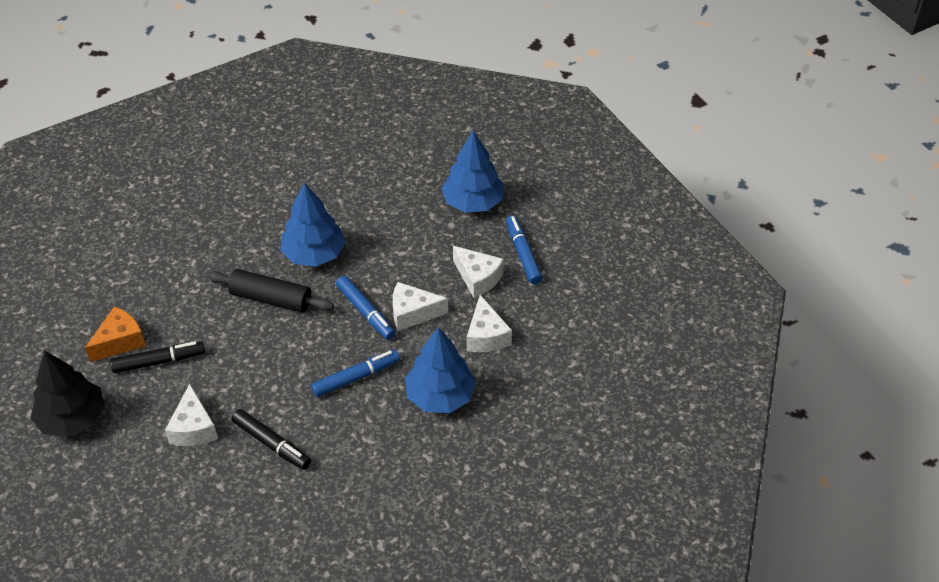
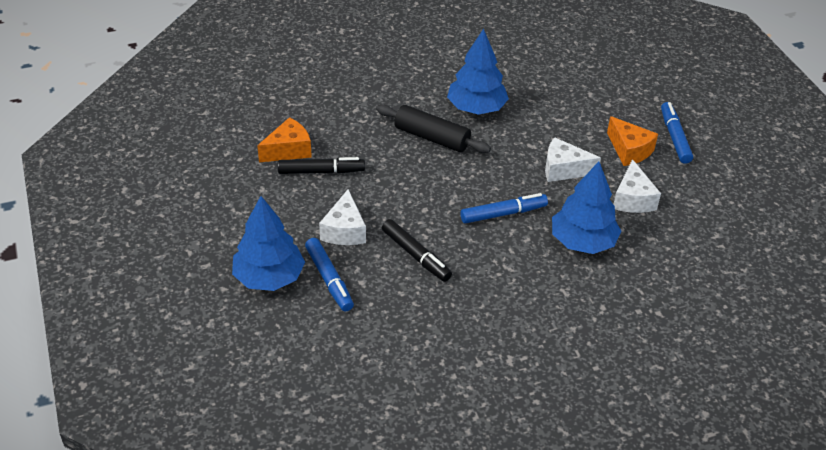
camera: 10 degrees right, 5 degrees down
black tree [30,350,105,437] -> none
blue marker [336,276,396,340] -> blue marker moved to [305,238,354,311]
blue tree [441,130,504,213] -> blue tree moved to [232,196,305,291]
white cheese [453,246,504,298] -> orange cheese [607,116,658,166]

